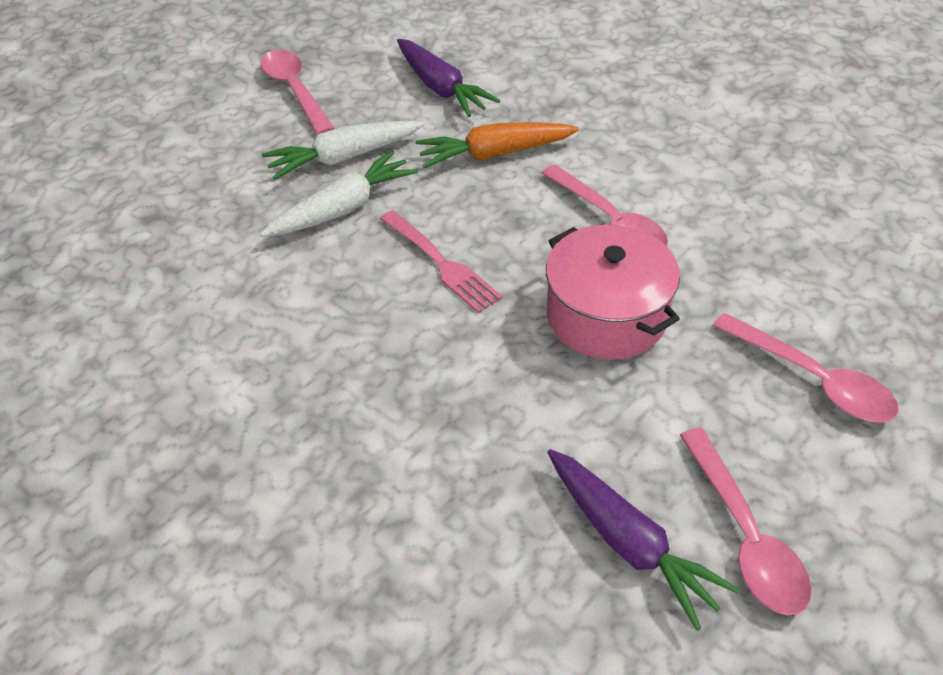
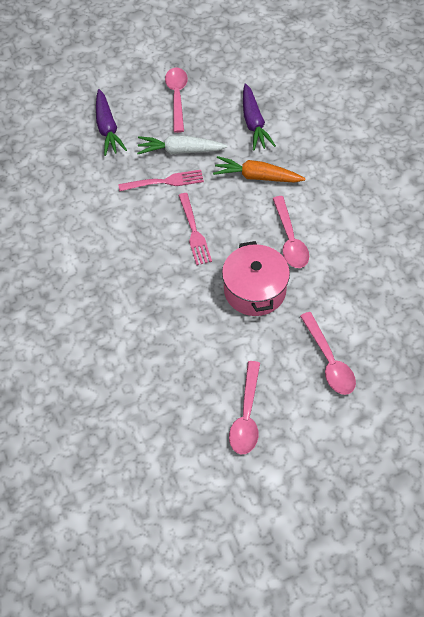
camera: 25 degrees right, 10 degrees up
white carrot [260,150,418,237] -> pink fork [118,170,204,191]
purple carrot [547,449,739,630] -> purple carrot moved to [96,89,127,156]

